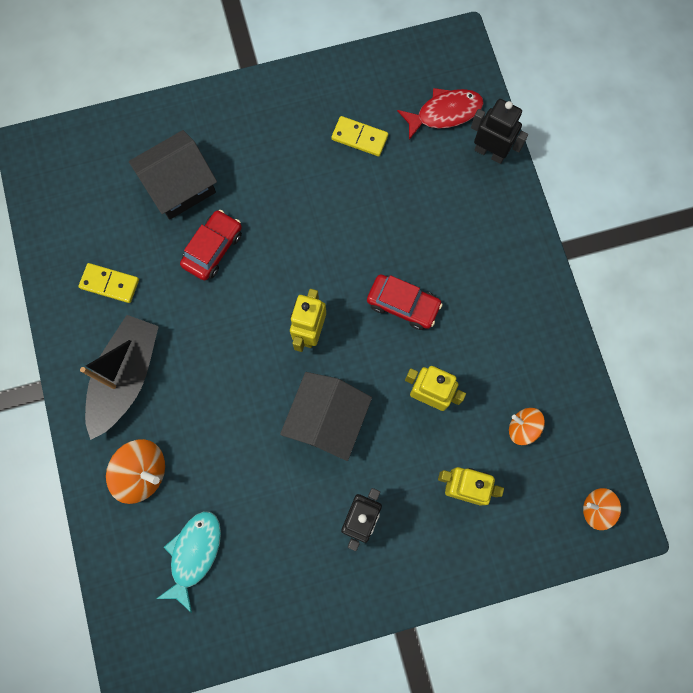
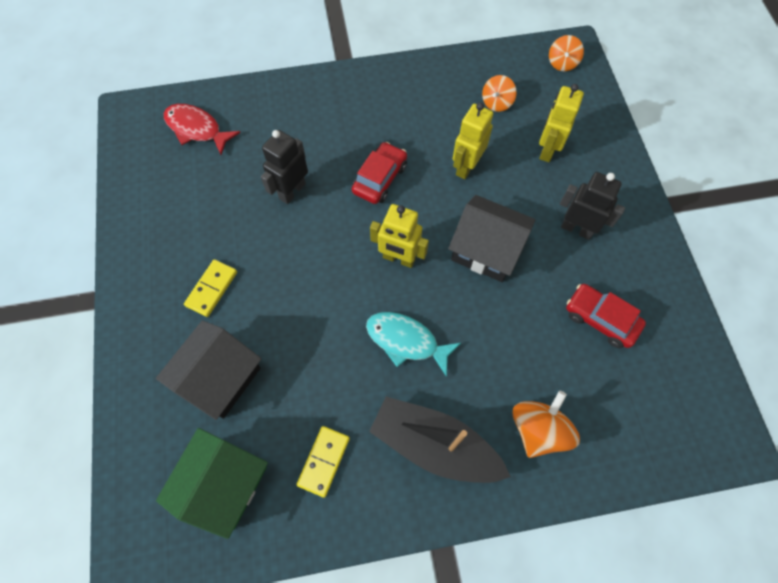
camera: 85 degrees left, 10 degrees down
black house [129,130,217,220] -> black house turned 60 degrees clockwise [156,320,261,420]
turquoise fish [156,511,221,613] -> turquoise fish moved to [366,312,461,377]
red car [180,210,242,280] -> red car moved to [566,284,646,348]
yellow domino [331,116,388,156] -> yellow domino moved to [184,259,237,317]
red fish [397,88,484,140] -> red fish turned 45 degrees counterclockwise [164,104,240,155]
black robot [471,99,528,164] -> black robot moved to [261,130,308,204]
none -> green house [156,428,268,539]

